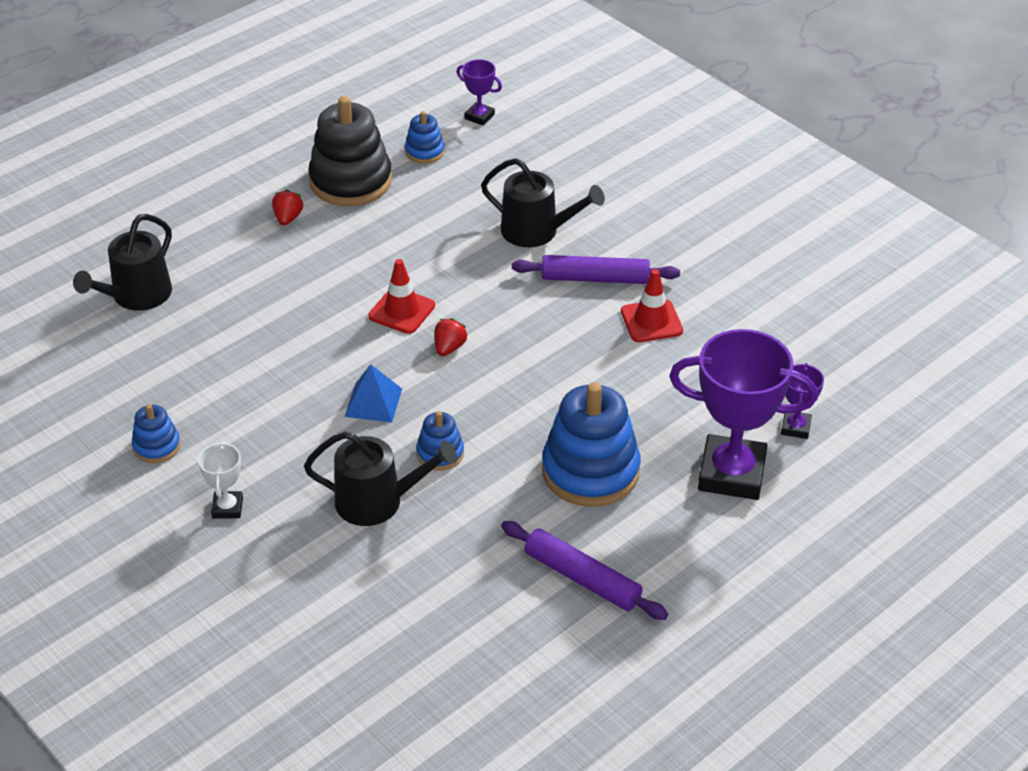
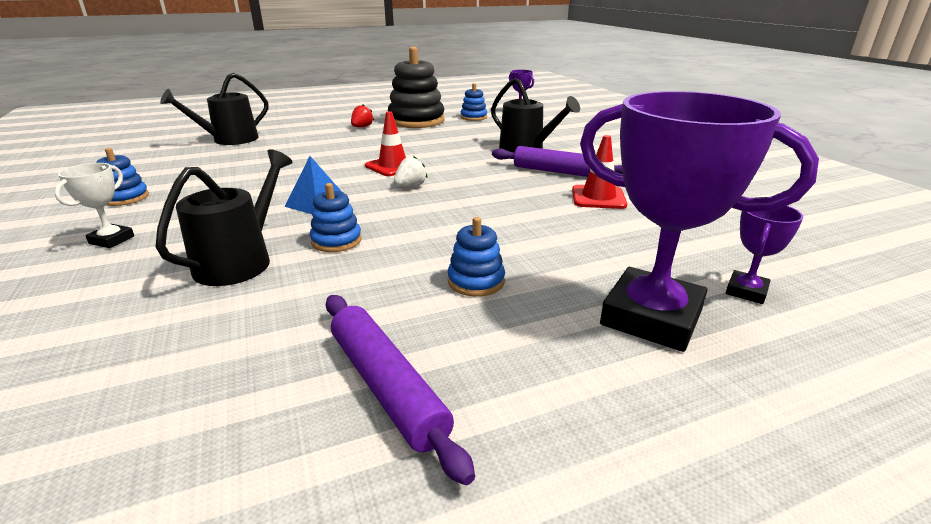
camera: 20 degrees right, 15 degrees down
black watering can [304,431,457,526] -> black watering can turned 90 degrees counterclockwise [155,149,293,286]
red strawberry [435,318,468,356] -> white strawberry [394,156,428,187]
blue stacking toy [542,382,640,507] -> blue stacking toy [448,217,505,297], size x0.49

